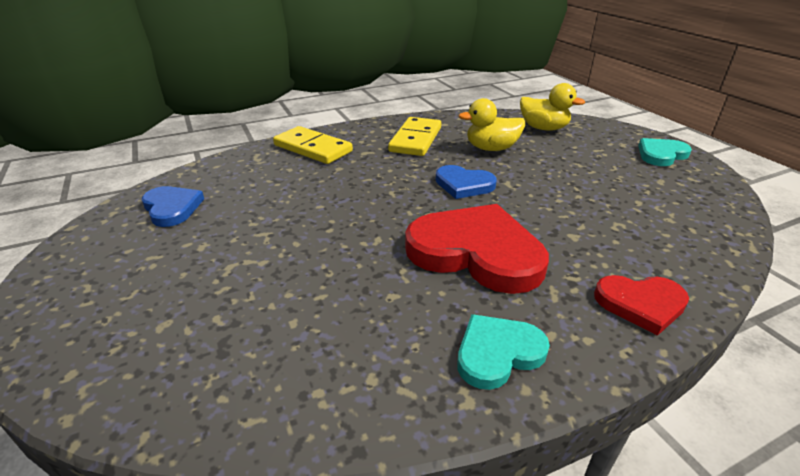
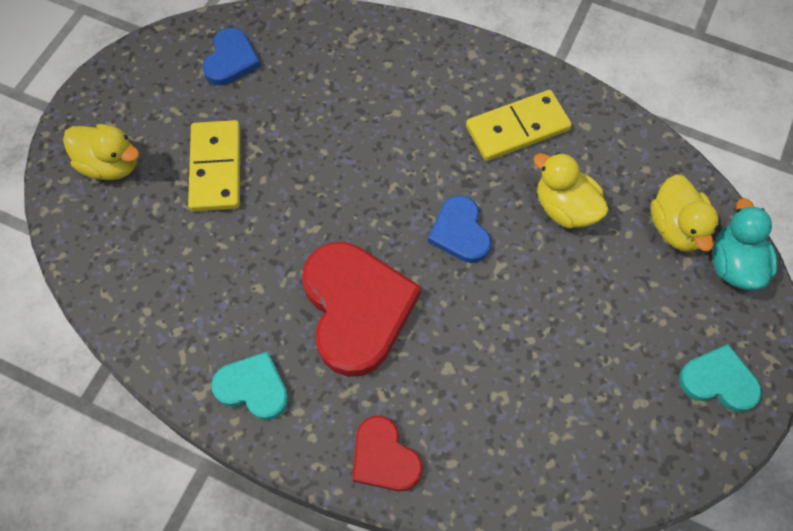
camera: 50 degrees right, 30 degrees up
yellow domino [273,126,353,164] -> yellow domino moved to [188,120,240,211]
none -> yellow duck [63,124,140,180]
none -> turquoise duck [713,198,778,291]

